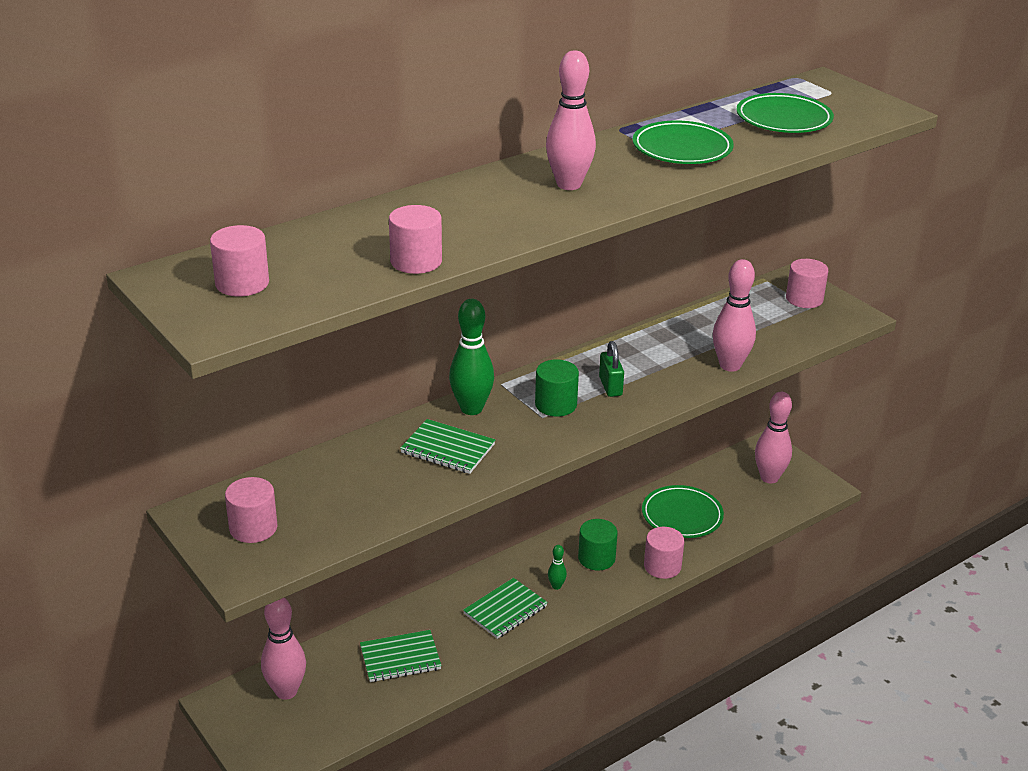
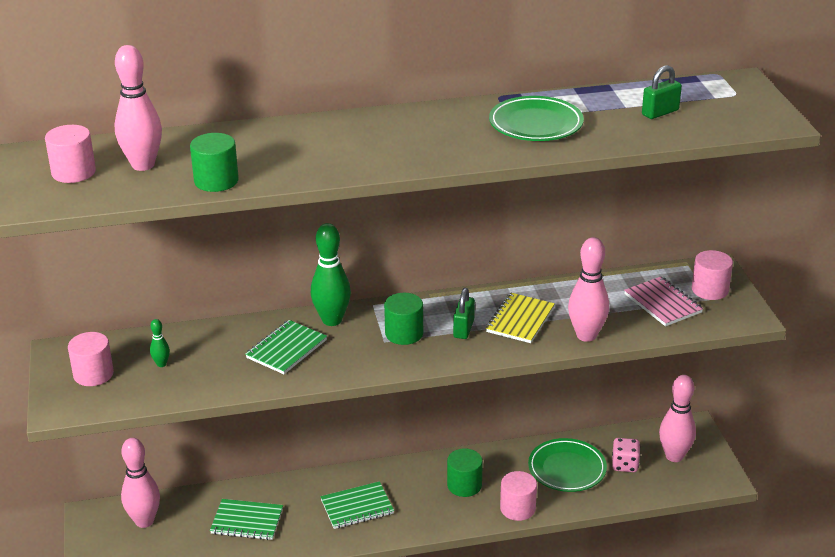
camera: 25 degrees right, 0 degrees up
pink cylinder [389,205,442,274] -> green cylinder [190,133,239,192]
green notebook [400,419,495,474] -> green notebook turned 75 degrees clockwise [245,320,327,374]
pink bowling pin [546,50,596,190] -> pink bowling pin moved to [115,45,162,171]
green bowling pin [548,545,567,590] -> green bowling pin moved to [150,319,170,367]
green plate [736,93,834,133] -> green padlock [642,65,682,119]
none -> yellow notebook [486,293,555,343]
none -> pink dice [612,438,640,472]
none -> pink notebook [624,277,703,326]

